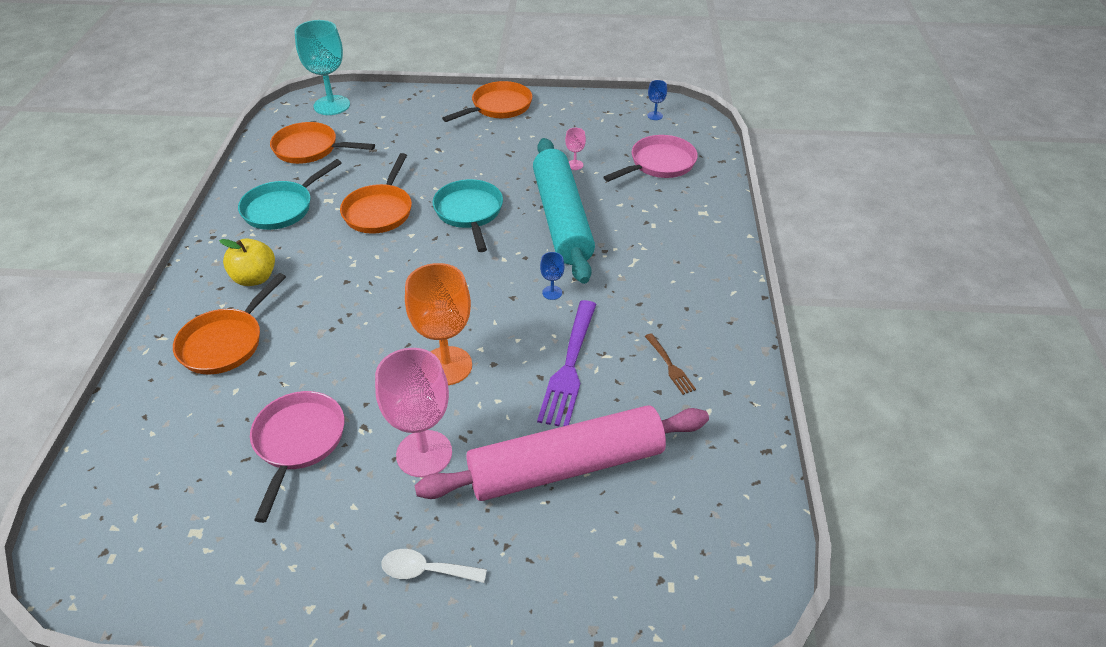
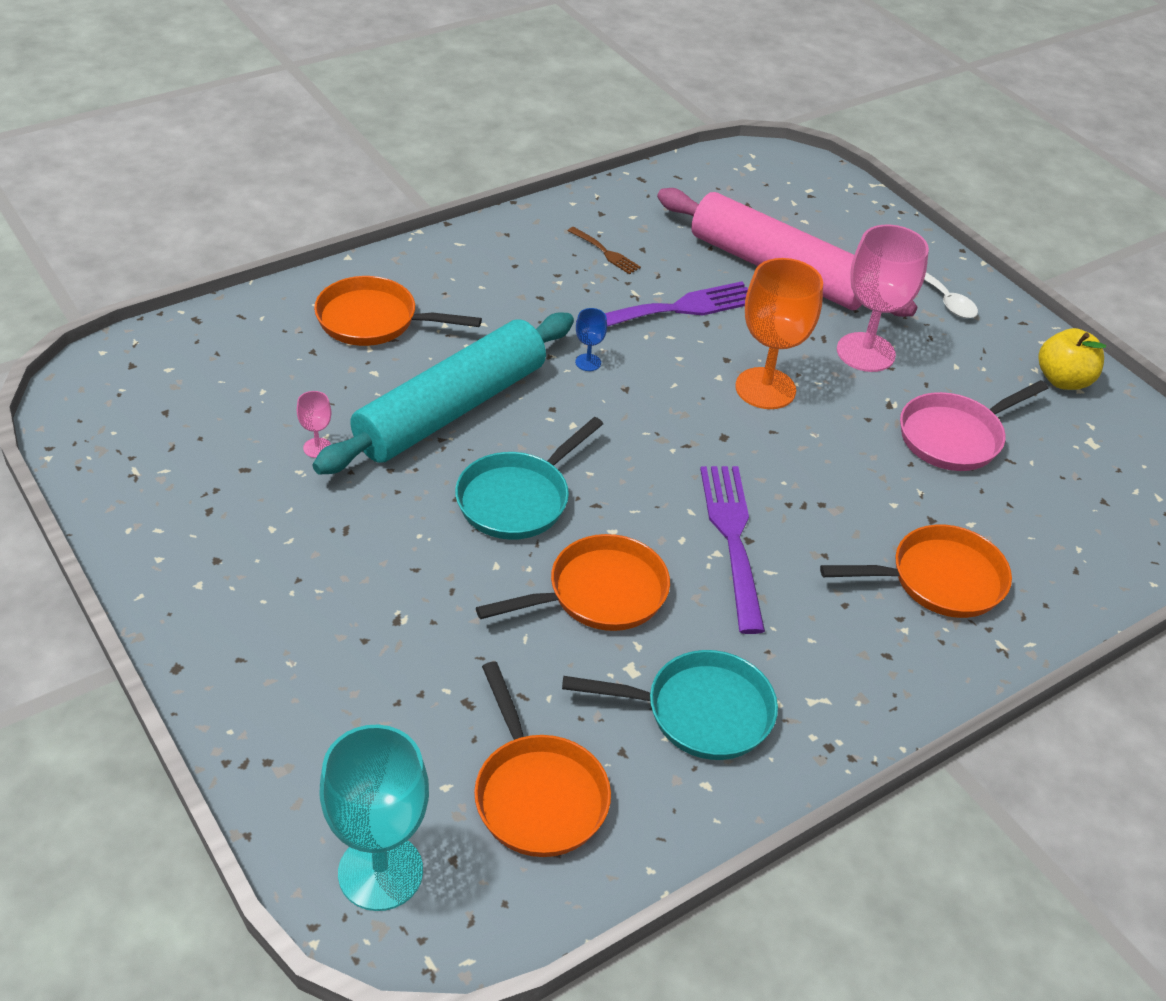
camera: 130 degrees left, 0 degrees up
yellow apple [219,238,275,286] -> yellow apple moved to [1038,328,1106,390]
orange pan [442,81,532,122] -> orange pan moved to [314,276,482,346]
pink pan [603,135,698,182] -> none
brown fork [645,333,696,395] -> brown fork turned 105 degrees clockwise [568,227,641,274]
blue goblet [647,80,667,120] -> none
none -> purple fork [700,466,765,634]

